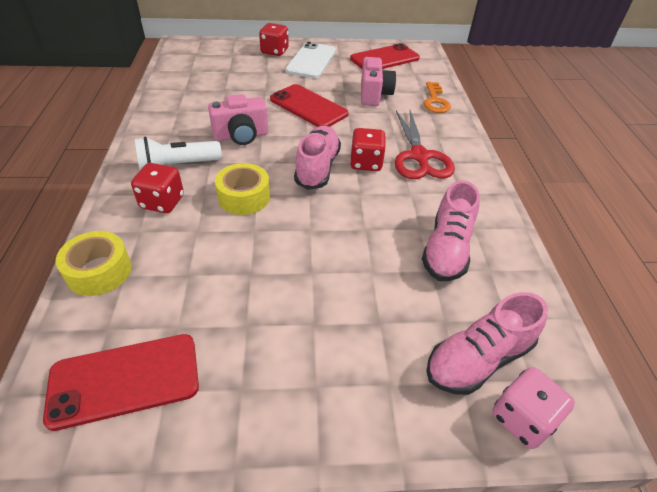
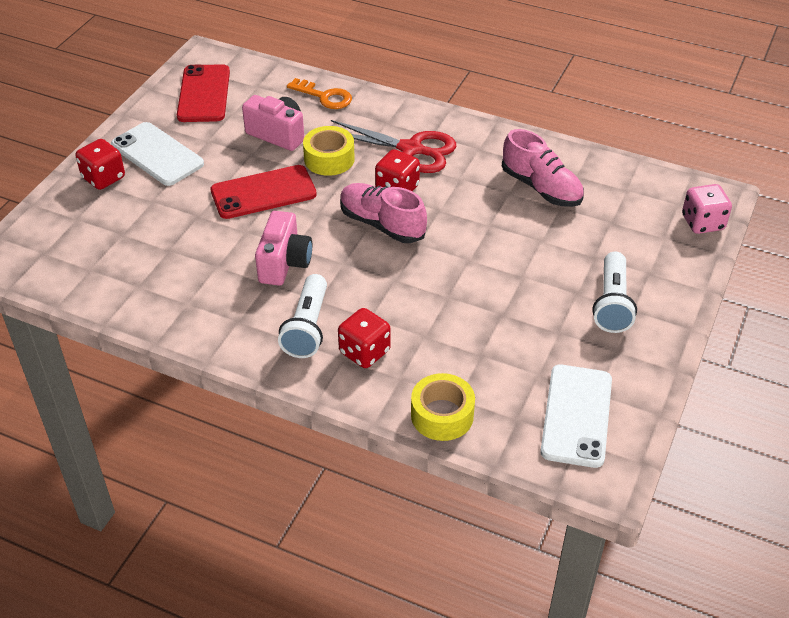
camera: 60 degrees left, 0 degrees up
red phone [43,334,199,431] -> white phone [540,365,612,468]
yellow tape [215,163,270,215] -> yellow tape moved to [303,126,355,176]
pink shoe [426,292,548,395] -> none
none -> white flashlight [592,252,637,333]

